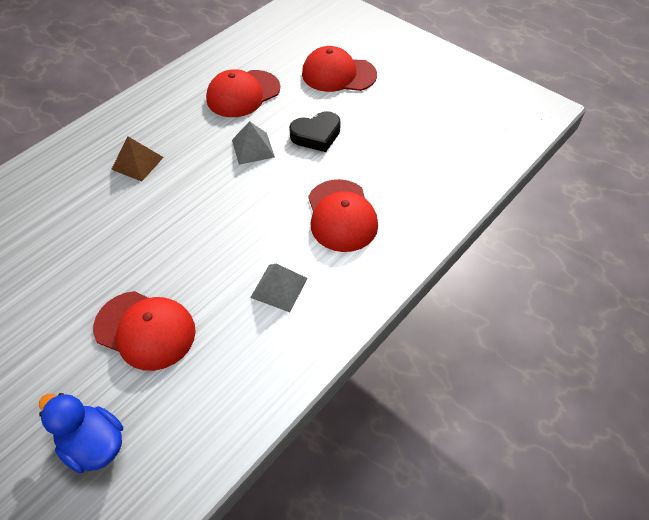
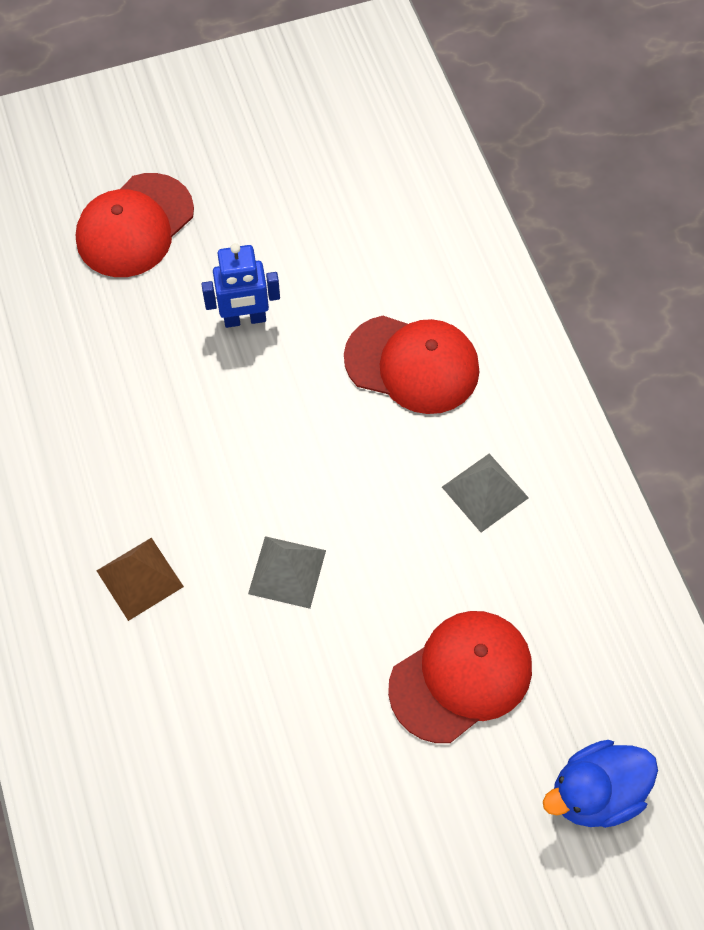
camera: 60 degrees left, 10 degrees up
red cap [206,69,280,117] -> none
grey pyramid [232,121,275,165] -> grey pyramid moved to [248,536,326,609]
black heart [289,111,341,152] -> blue robot [201,243,280,328]

